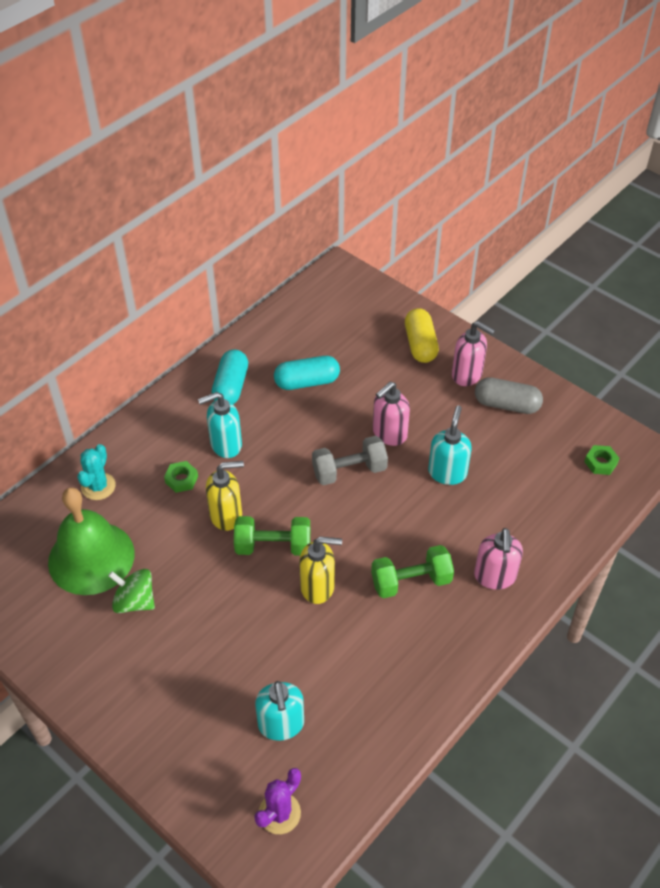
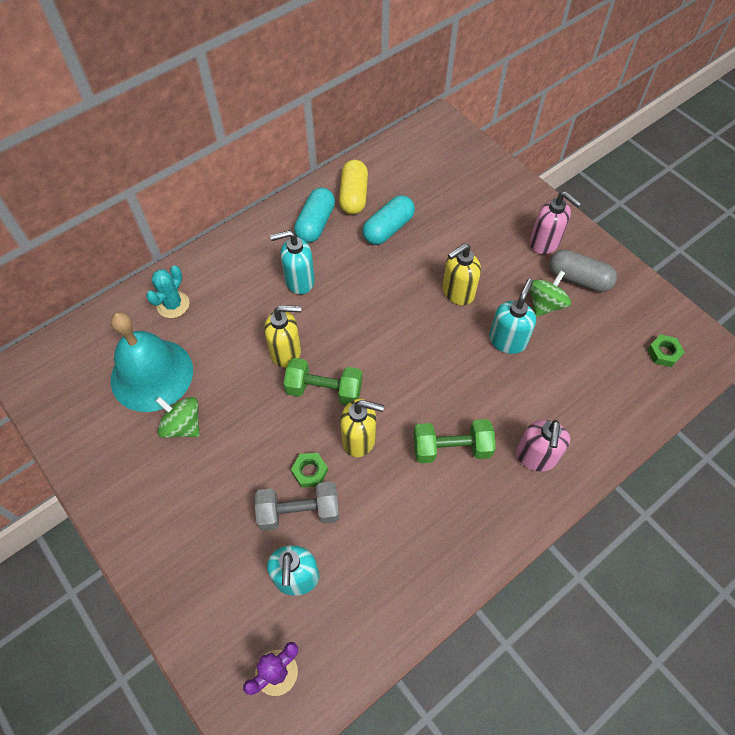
camera: 10 degrees right, 10 degrees up
green bell [48,487,135,595] -> turquoise bell [111,312,193,412]
green nut [164,461,198,493] -> green nut moved to [291,453,328,488]
turquoise capsule [274,356,340,390] -> turquoise capsule turned 45 degrees counterclockwise [362,195,415,245]
grey dumbbell [312,436,388,485] -> grey dumbbell moved to [255,481,339,531]
pink soap dispenser [373,381,410,446] -> yellow soap dispenser [442,243,481,305]
yellow capsule [405,308,439,363] -> yellow capsule moved to [339,160,368,215]
none -> green spinning top [530,270,571,317]

